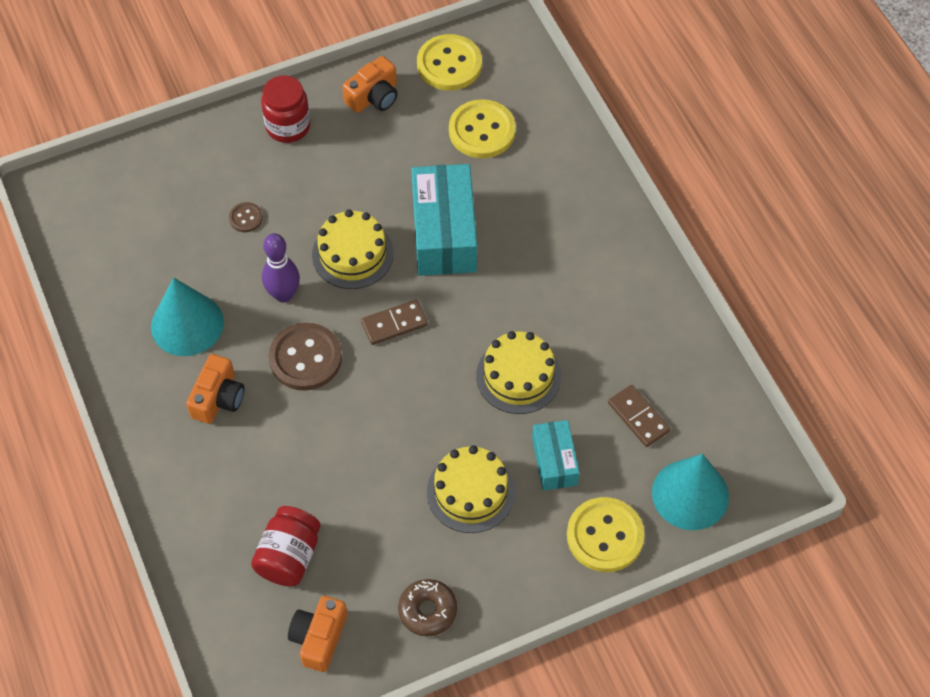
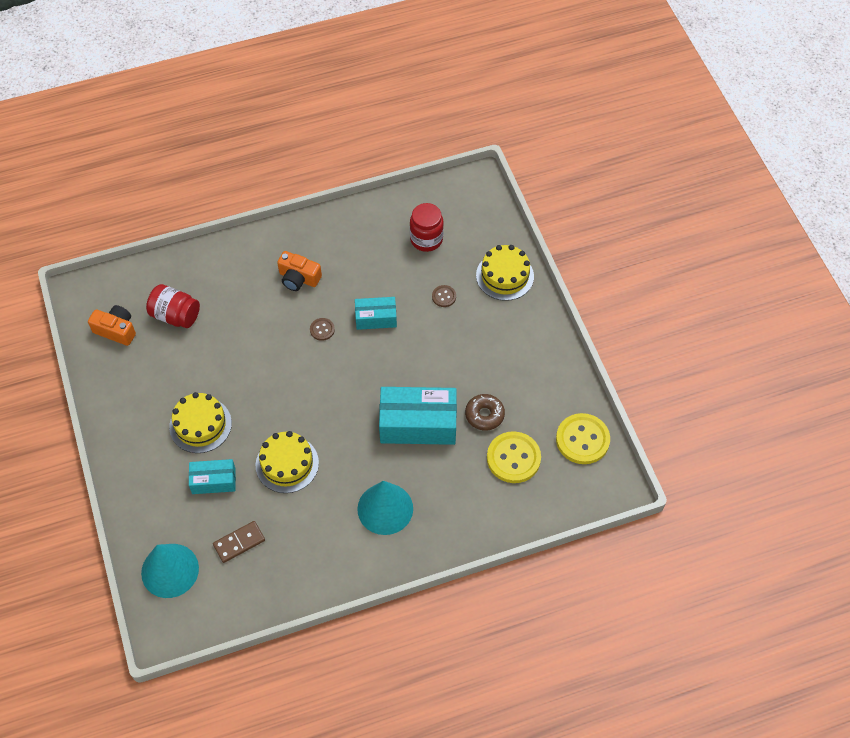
camera: 95 degrees right, 0 degrees up
turquoise cone [151,278,224,356] -> turquoise cone moved to [357,481,413,535]
red jar [261,75,310,143] -> red jar moved to [410,203,444,252]
purple bowling pin [262,233,300,303] -> turquoise box [355,297,397,330]
brown button [269,323,342,391] -> brown button [310,318,335,341], size x0.49
yellow cake [312,209,394,289] -> yellow cake moved to [476,245,534,301]
orange camera [342,56,398,113] -> none
brown domino [361,300,428,345] -> none
brown donut [398,579,457,637] -> brown donut moved to [465,394,505,430]
yellow button [567,497,645,572] -> none

